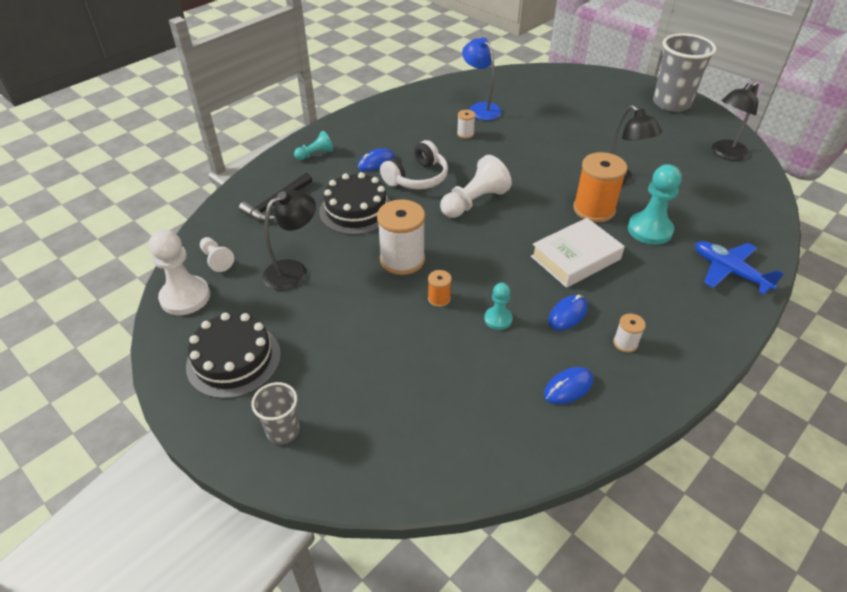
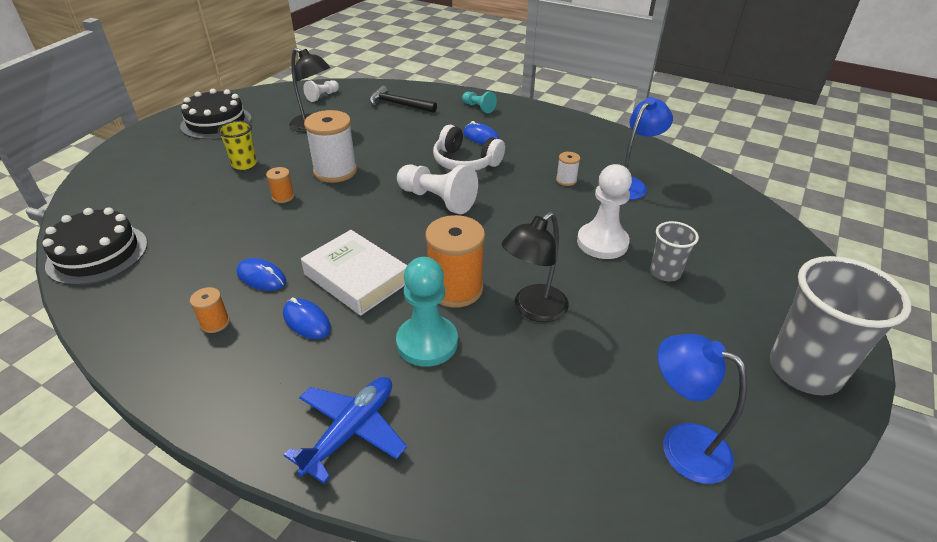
camera: 75 degrees right, 5 degrees down
white pawn [149,229,210,315] -> white pawn moved to [577,164,632,259]
grey cup [252,382,300,445] -> grey cup moved to [650,221,699,281]
black cake [319,172,391,235] -> black cake moved to [42,207,148,285]
turquoise pawn [484,283,513,330] -> none
blue mouse [544,367,593,404] -> blue mouse moved to [283,297,331,339]
white spool [613,314,646,353] -> orange spool [190,287,230,333]
black lamp [712,81,759,161] -> blue lamp [657,334,747,484]
none -> yellow cup [217,121,257,170]

